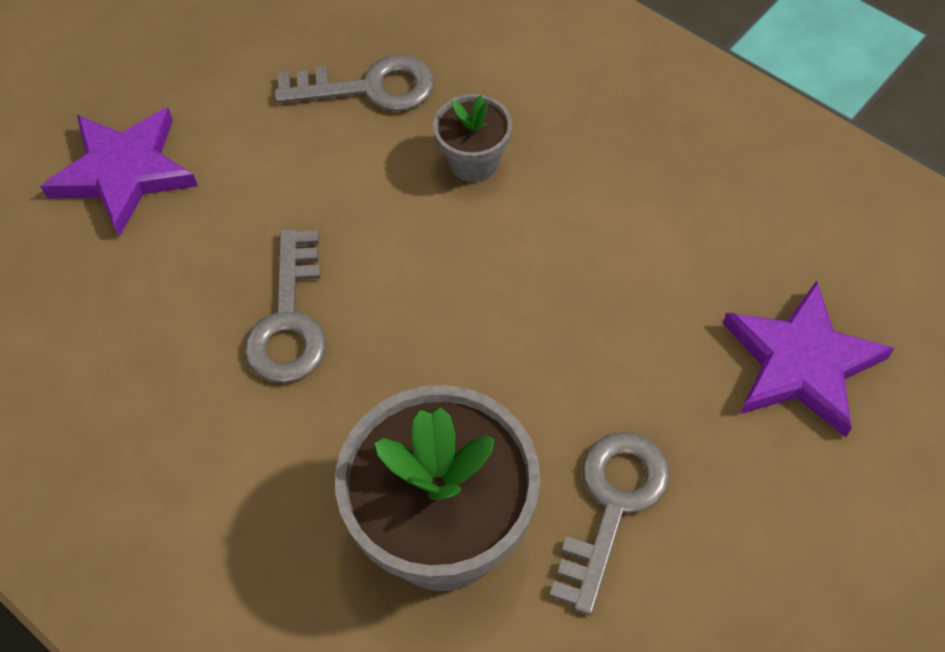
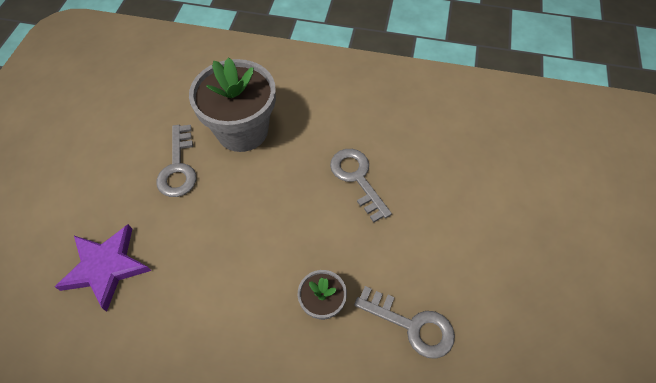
camera: 150 degrees right, 0 degrees up
purple star [40,107,198,237] -> none
grey key [274,55,434,112] -> grey key turned 120 degrees counterclockwise [354,286,455,359]

